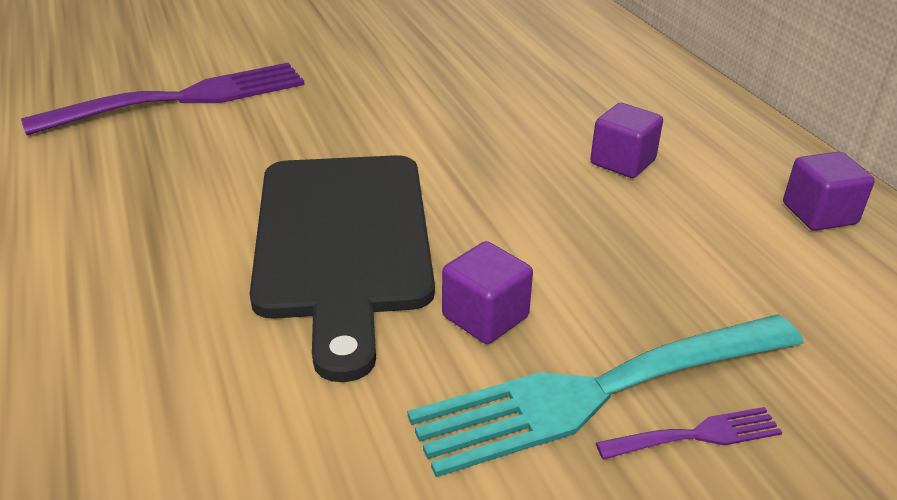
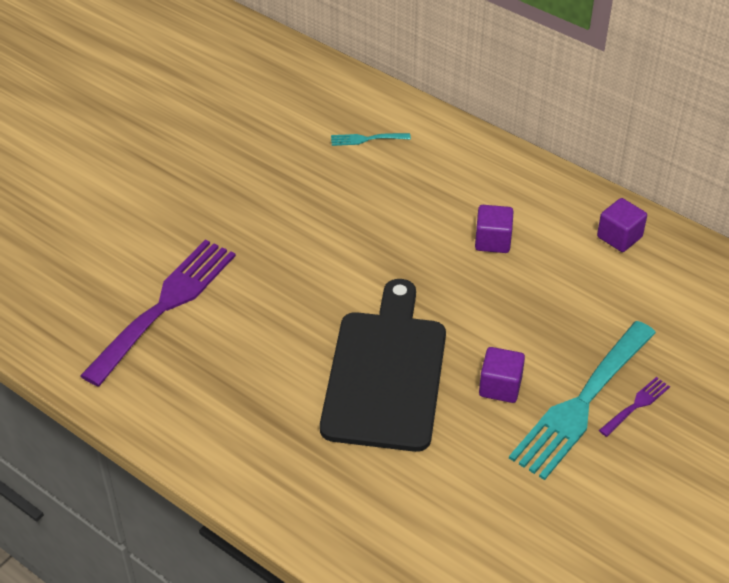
camera: 30 degrees left, 10 degrees up
black cutting board [250,155,435,382] -> black cutting board turned 135 degrees counterclockwise [320,279,446,452]
none -> turquoise fork [331,133,411,146]

